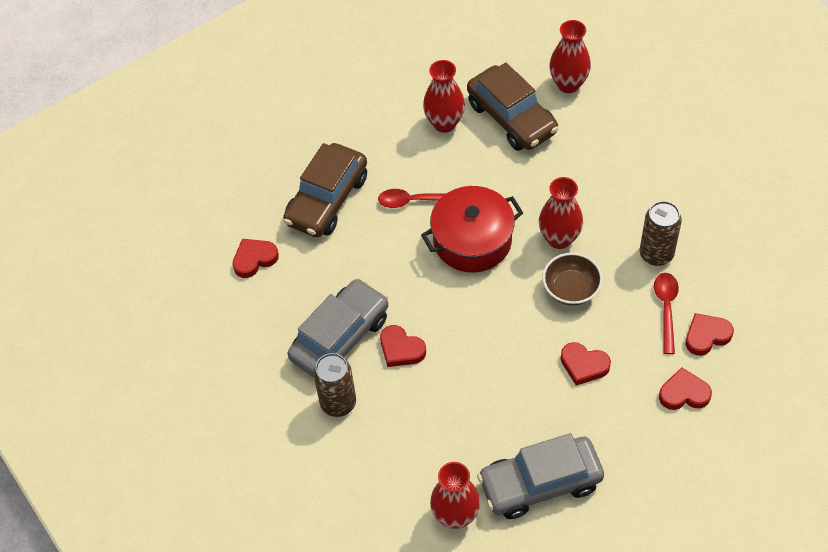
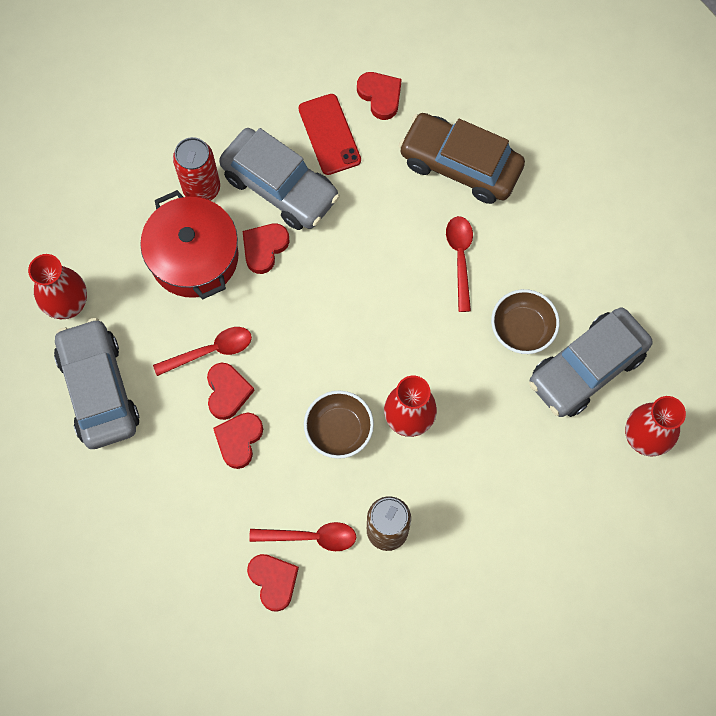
camera: 85 degrees right, 15 degrees up
brown can [313,353,356,417] -> red can [173,137,220,201]
red pot [421,186,523,272] -> red pot moved to [140,190,239,299]
red vase [423,60,465,133] -> none
brown car [467,63,559,151] -> grey car [529,307,653,417]
red heart [659,367,712,410] -> red heart moved to [207,363,255,420]
none -> red spoon [153,327,252,376]
none -> red phone [298,94,361,175]
none -> brown bowl [491,289,560,354]

